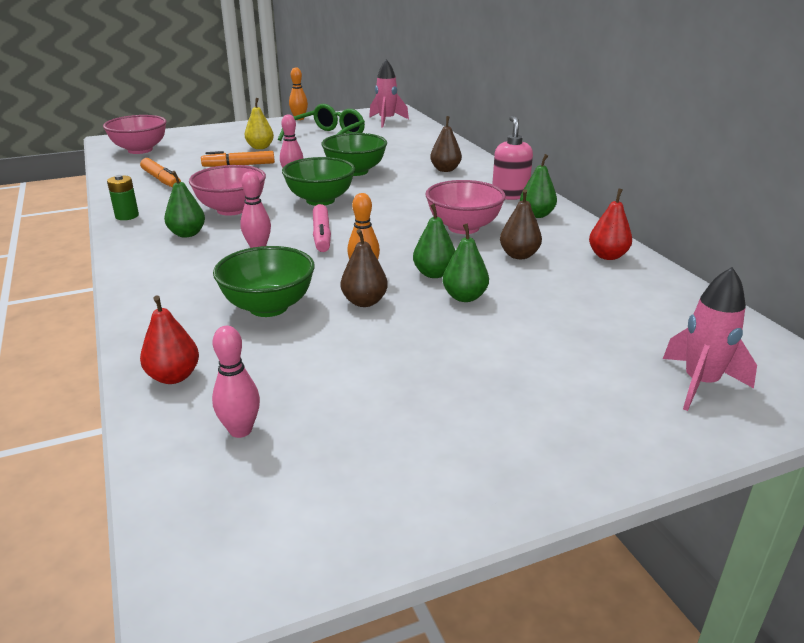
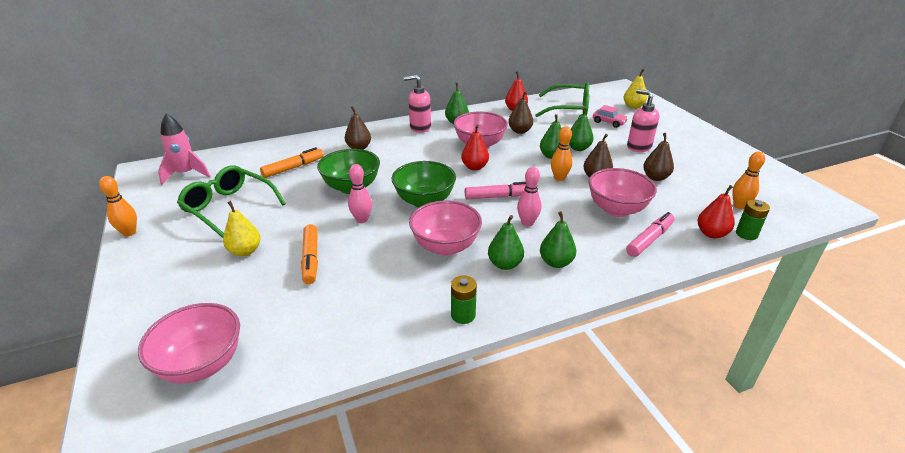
camera: 90 degrees left, 5 degrees up
orange marker [140,158,181,188] -> orange marker moved to [260,147,324,178]
pink bowling pin [212,326,260,438] -> orange bowling pin [732,152,765,209]
green bowl [213,246,315,317] -> pink bowl [589,168,657,217]
pink rocket [663,267,757,411] -> yellow pear [624,69,647,109]
none -> red pear [461,125,489,170]
none -> green glasses [535,82,589,117]
none -> green pear [540,211,576,268]
none -> pink car [593,105,628,128]
none -> pink marker [626,212,675,257]
none -> pink soap dispenser [627,89,659,152]
none -> brown pear [643,133,674,181]
none -> green battery [736,200,770,240]

